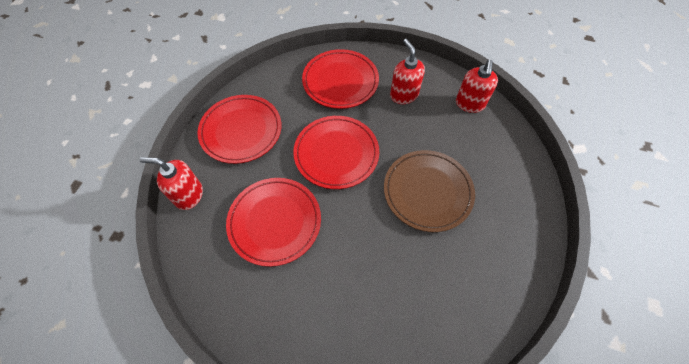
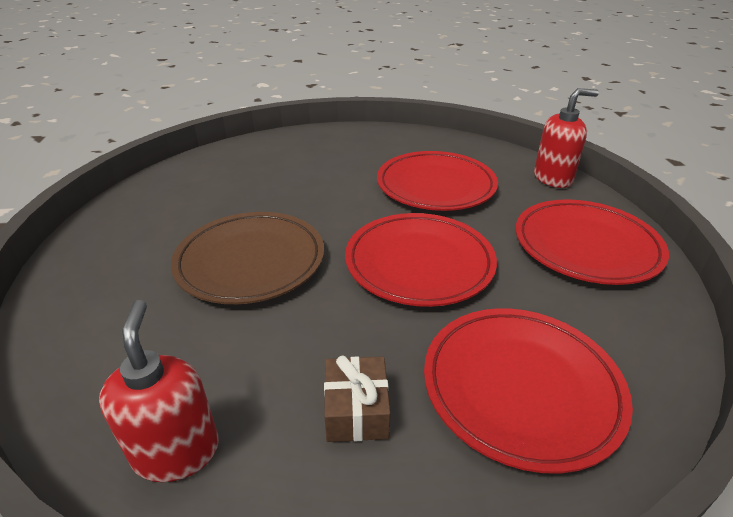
camera: 155 degrees right, 25 degrees down
red soap dispenser [390,39,425,104] -> brown gift [324,355,391,442]

